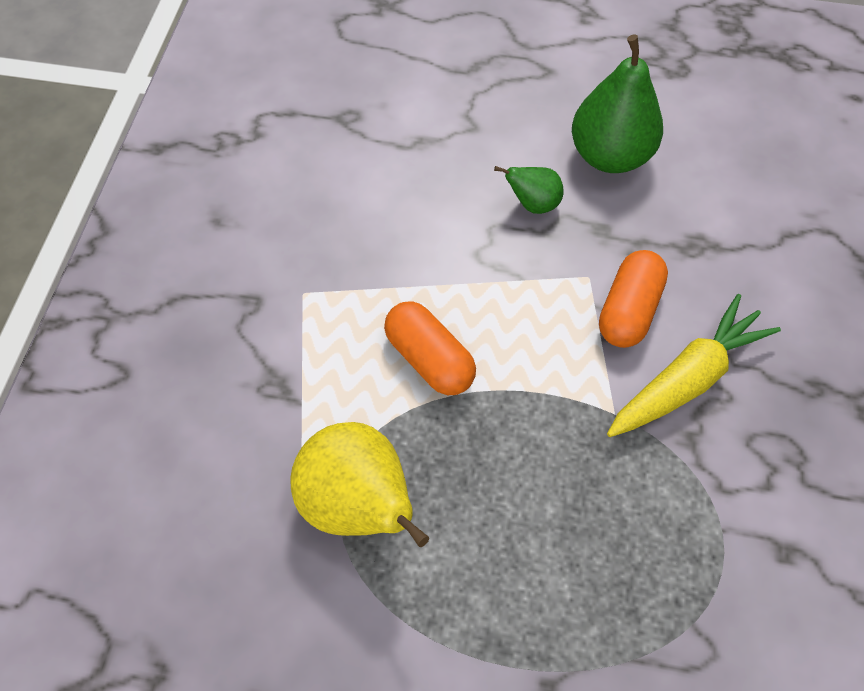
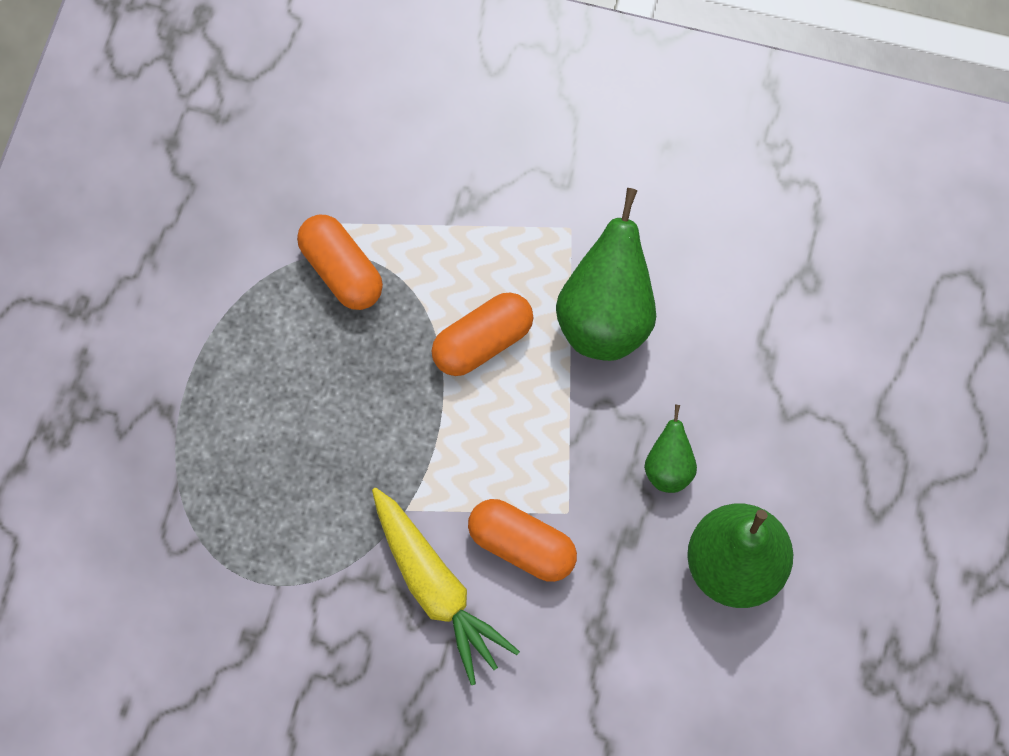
camera: 95 degrees right, 10 degrees up
yellow pear [290,422,429,547] -> orange capsule [297,215,383,310]
none -> green pear [556,188,656,361]

